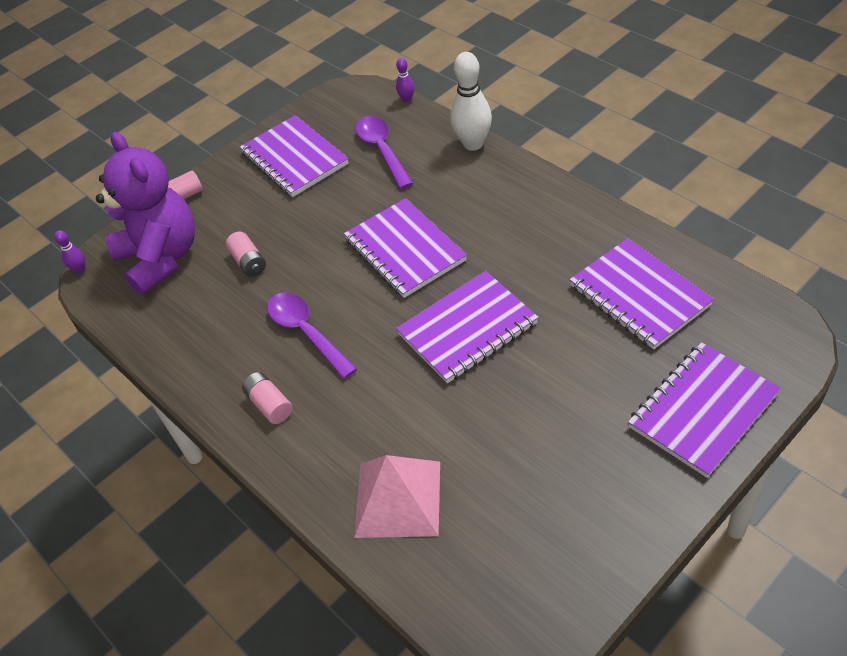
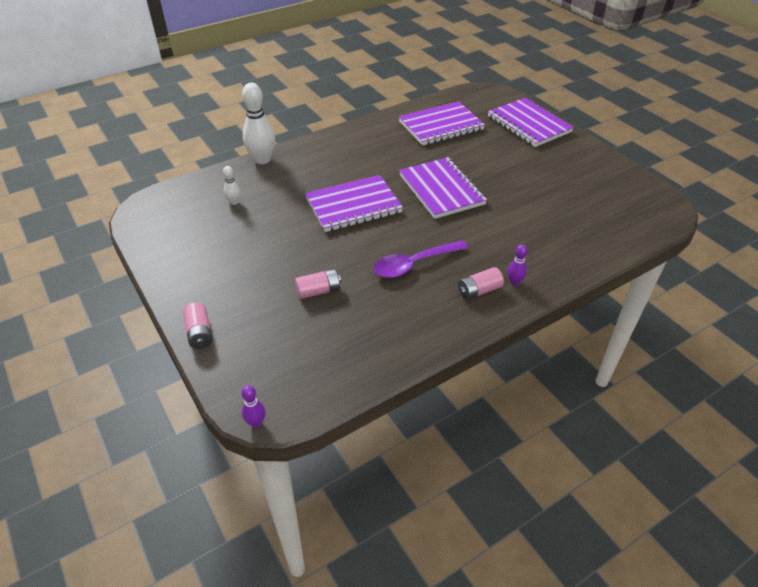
camera: 85 degrees left, 5 degrees down
purple teddy bear [96,132,195,295] -> none
purple notebook [240,115,349,197] -> none
pink pyramid [354,455,440,538] -> none
purple spoon [356,116,413,189] -> white bowling pin [223,166,241,205]
purple bowling pin [396,58,415,102] -> purple bowling pin moved to [508,244,528,285]

